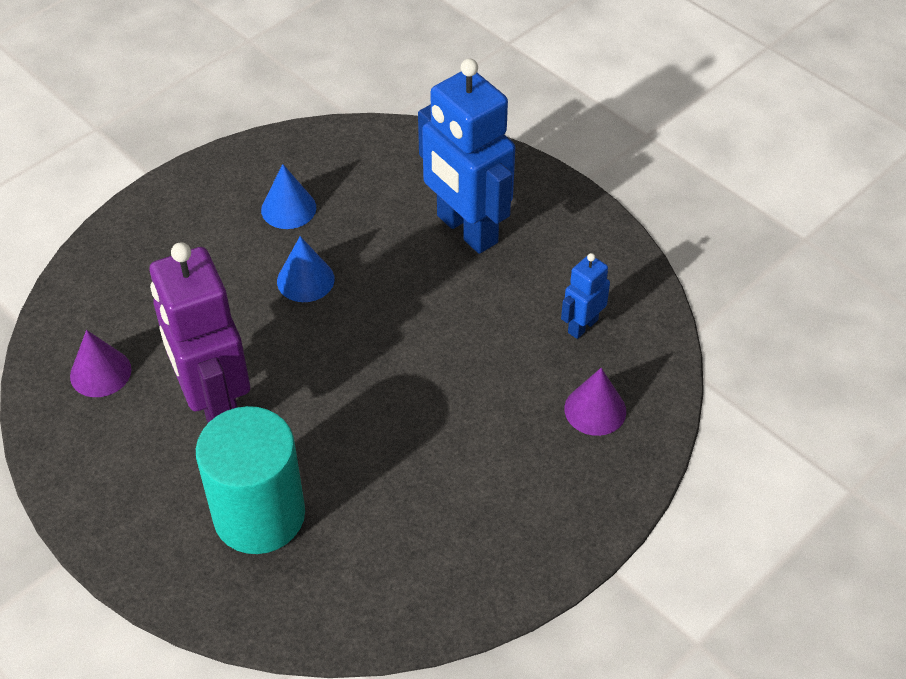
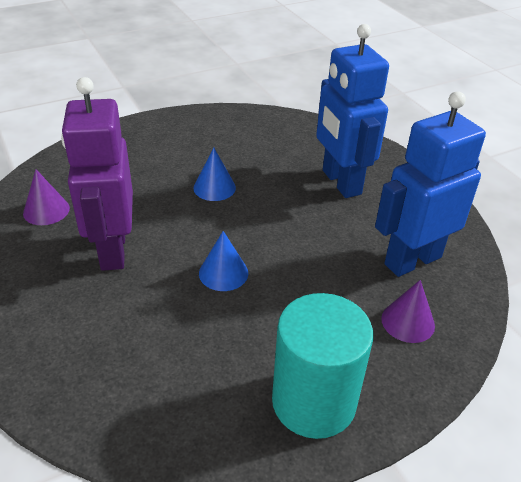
camera: 15 degrees right, 10 degrees down
turquoise cylinder [196,406,305,554] -> turquoise cylinder moved to [272,293,373,439]
blue cone [261,164,316,229] -> blue cone moved to [199,231,248,291]
blue robot [561,253,610,339] -> blue robot [375,91,486,277], size x2.13

